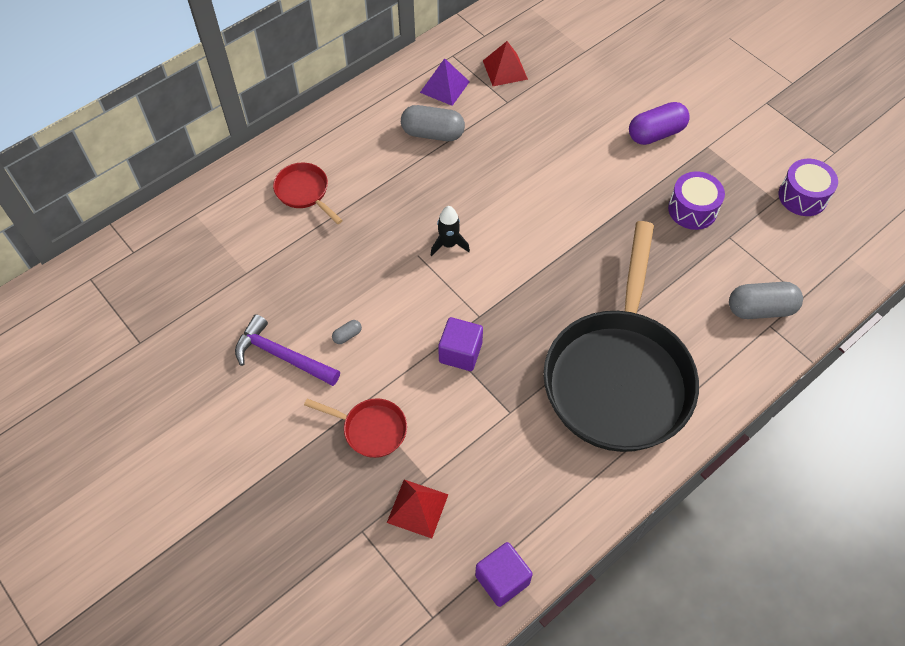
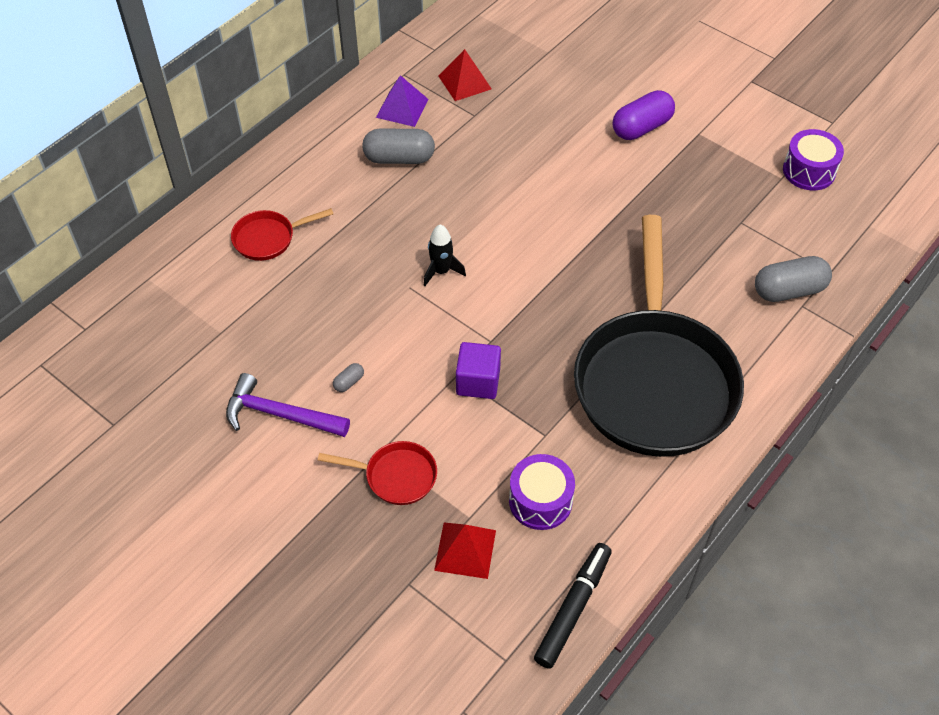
camera: 10 degrees left, 5 degrees down
red pan [273,163,343,224] -> red pan turned 60 degrees counterclockwise [231,208,333,261]
purple cube [475,542,533,607] -> black marker [534,543,612,669]
purple drum [668,172,725,230] -> purple drum moved to [509,454,575,530]

